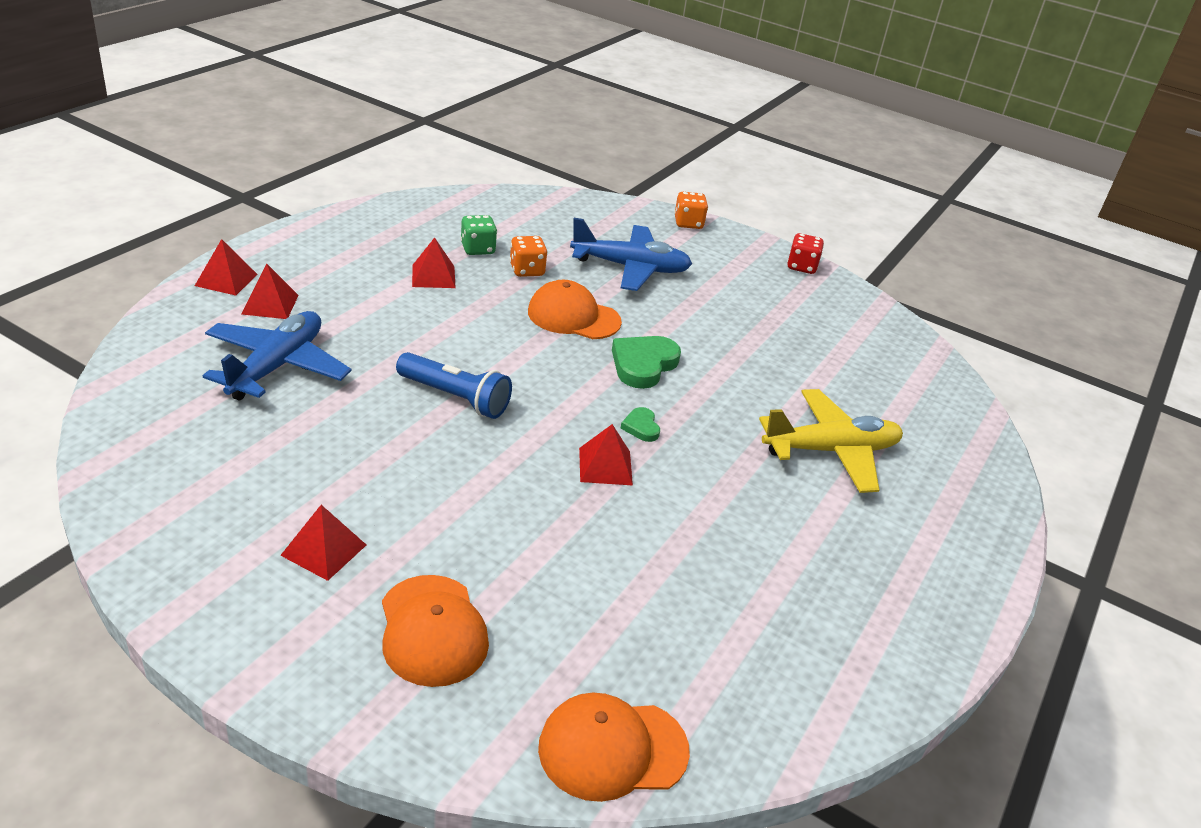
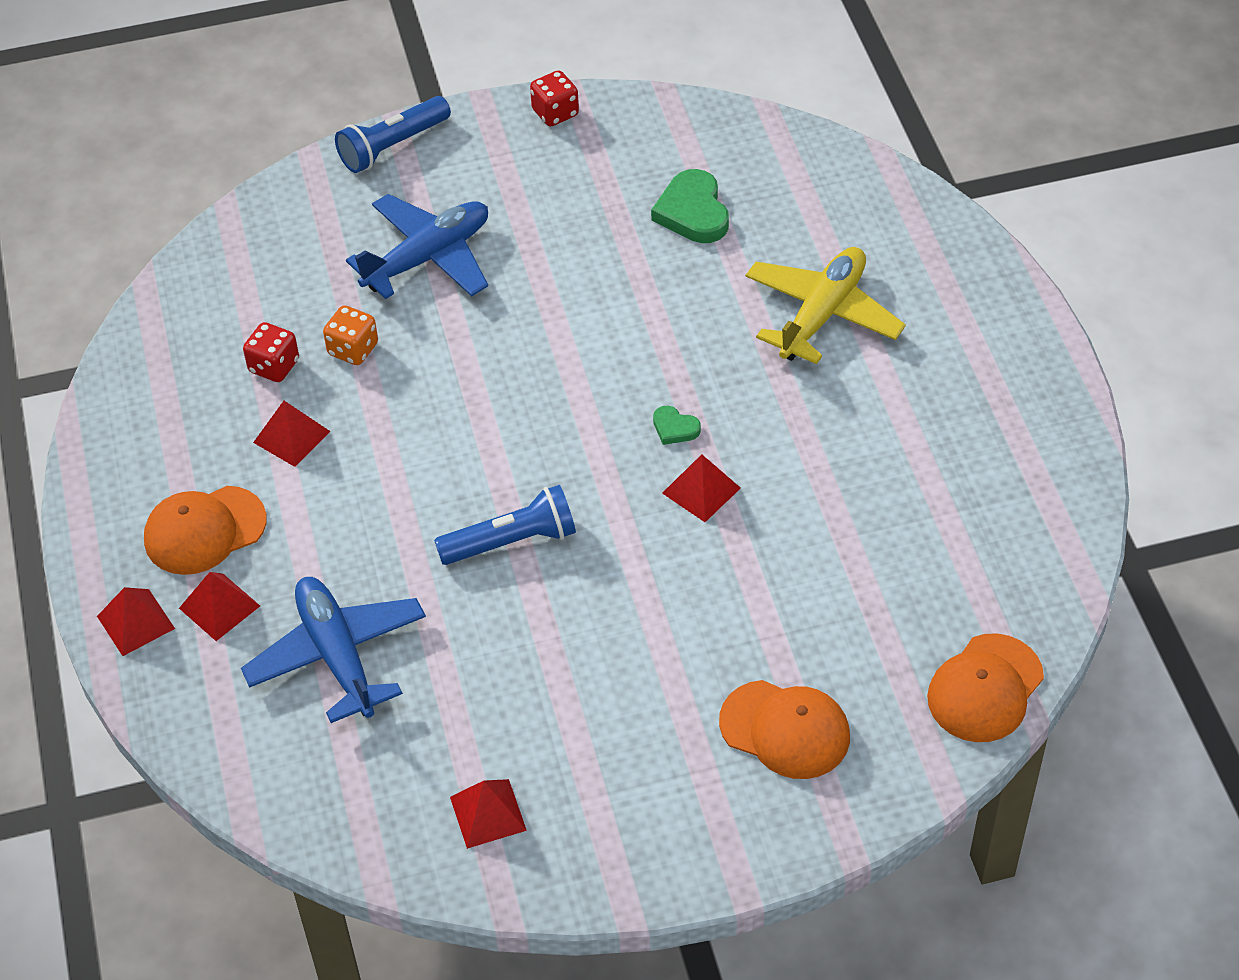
camera: 40 degrees left, 15 degrees up
red pyramid [280,505,366,581] -> red pyramid moved to [450,779,527,849]
green dice [460,215,497,255] -> red dice [243,322,299,382]
orange cap [528,280,622,339] -> orange cap moved to [144,486,267,575]
green heart [612,336,681,389] -> green heart moved to [651,169,729,243]
orange dice [674,192,708,229] -> blue flashlight [335,96,451,173]

